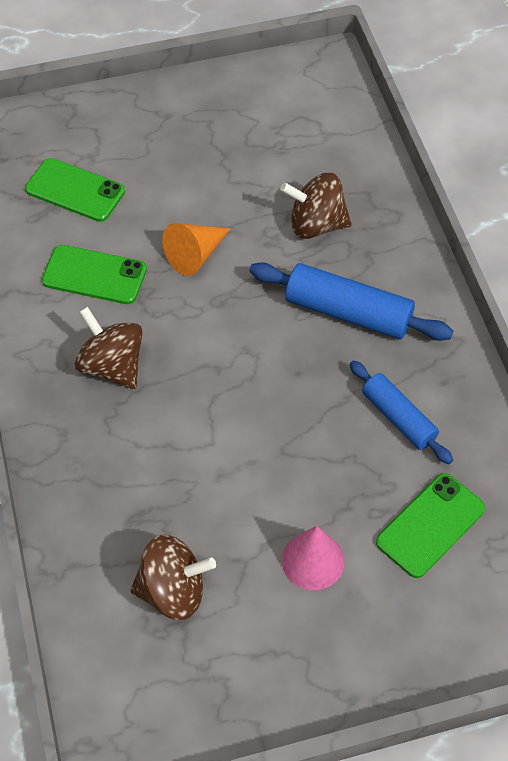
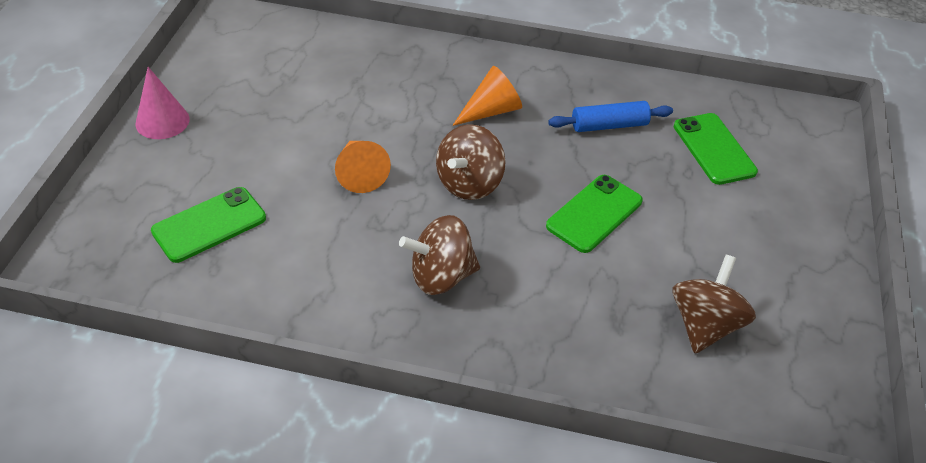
camera: 65 degrees left, 10 degrees down
green phone [42,245,147,304] -> green phone moved to [546,175,643,253]
blue rolling pin [250,262,453,341] -> orange cone [452,66,522,126]
brown spinning top [280,173,352,239] -> brown spinning top moved to [436,124,505,200]
pink cone [282,526,344,590] -> pink cone moved to [136,67,189,139]

